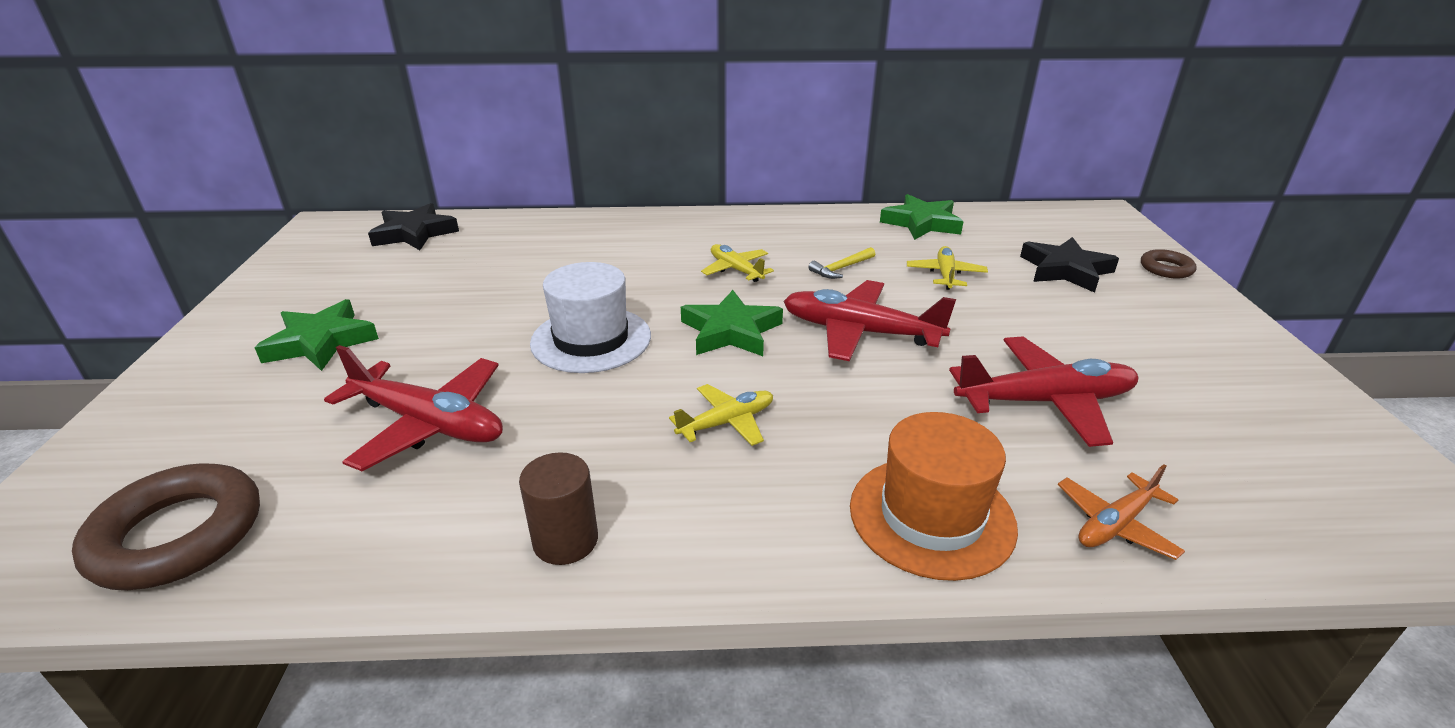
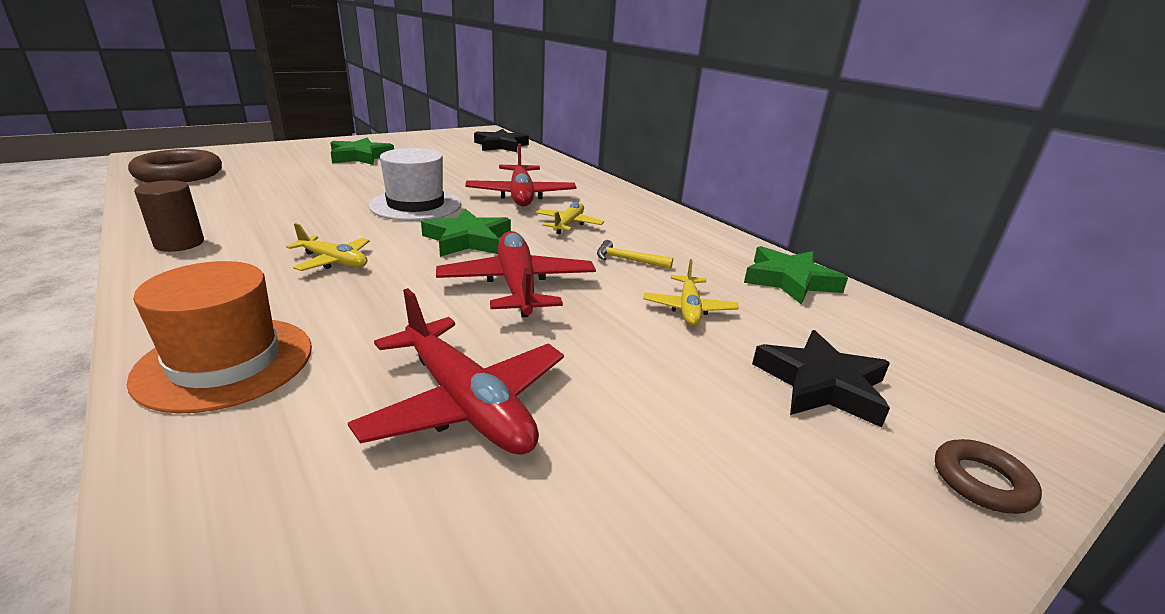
camera: 55 degrees right, 5 degrees down
red plane [324,345,503,471] -> red plane moved to [465,143,576,207]
yellow plane [907,246,988,290] -> yellow plane turned 120 degrees clockwise [644,259,739,326]
orange plane [1058,464,1185,560] -> none

